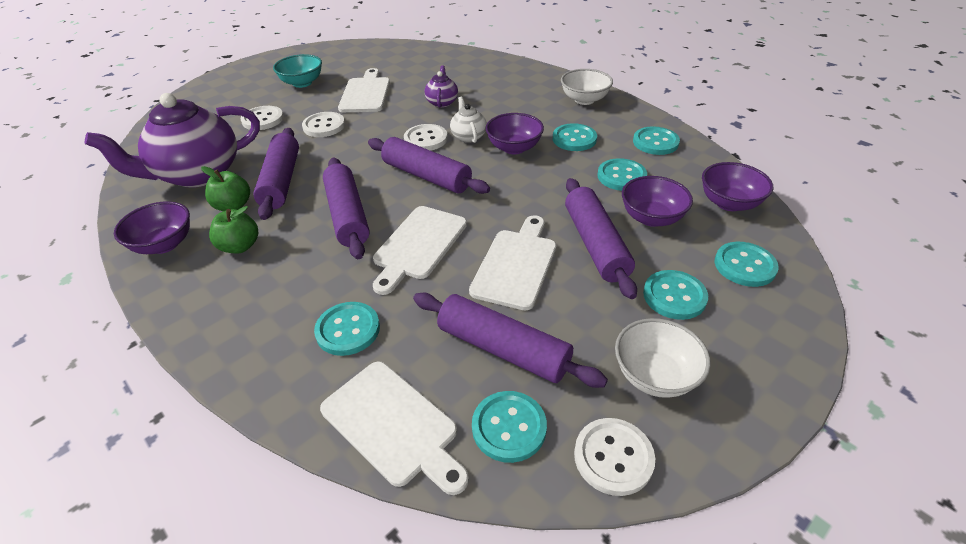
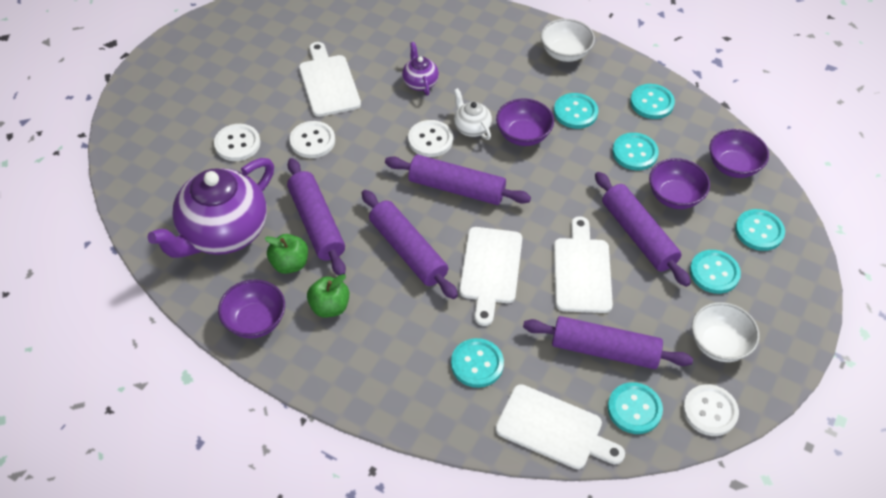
camera: 20 degrees left, 10 degrees up
turquoise bowl [273,54,322,88] -> none

